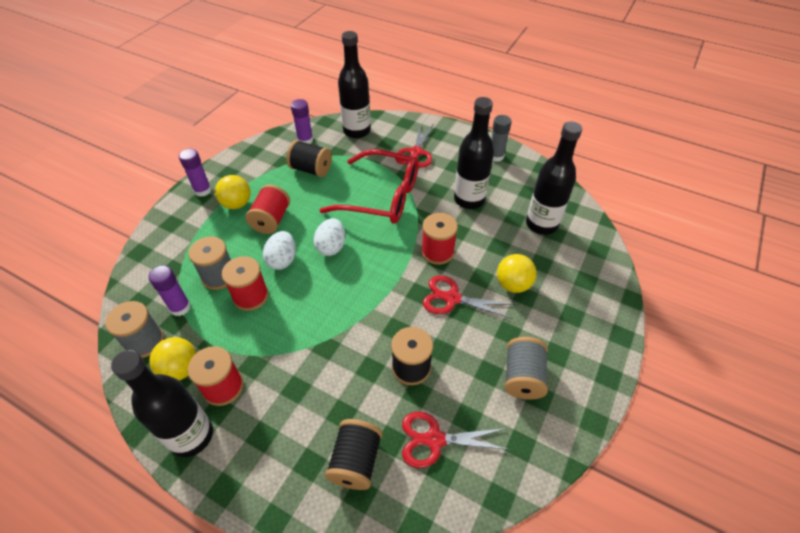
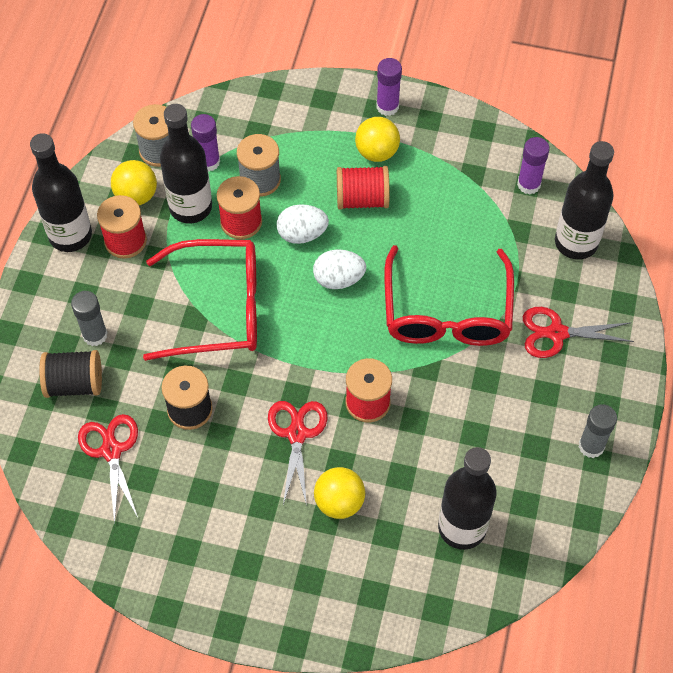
camera: 75 degrees right, 10 degrees up
black spool [286,140,332,177] -> none
black bottle [454,97,494,209] -> black bottle moved to [160,104,212,224]
grey spool [505,337,548,400] -> none
none -> grey glue stick [71,291,107,346]
none -> red glasses [143,239,257,361]

